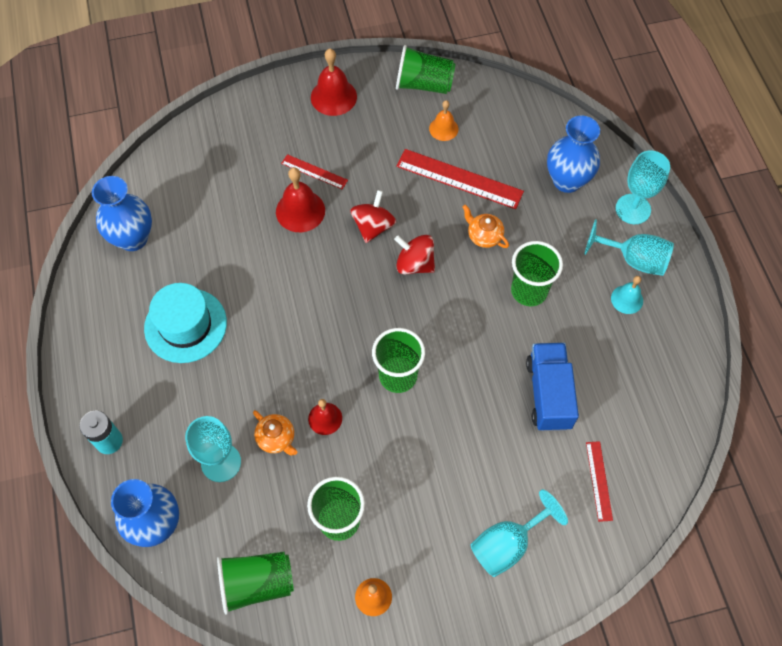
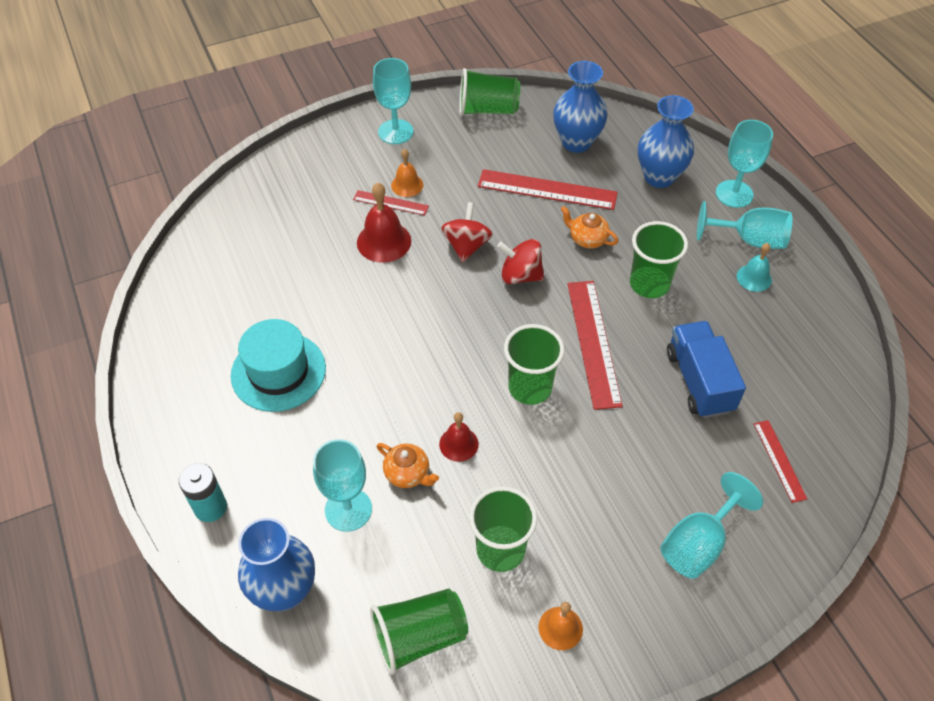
camera: 10 degrees left, 10 degrees down
blue vase [92,176,152,251] -> blue vase moved to [553,61,608,153]
red bell [311,49,357,116] -> turquoise goblet [373,58,413,144]
orange bell [429,100,458,141] -> orange bell moved to [391,149,423,197]
none -> red ruler [568,281,623,410]

